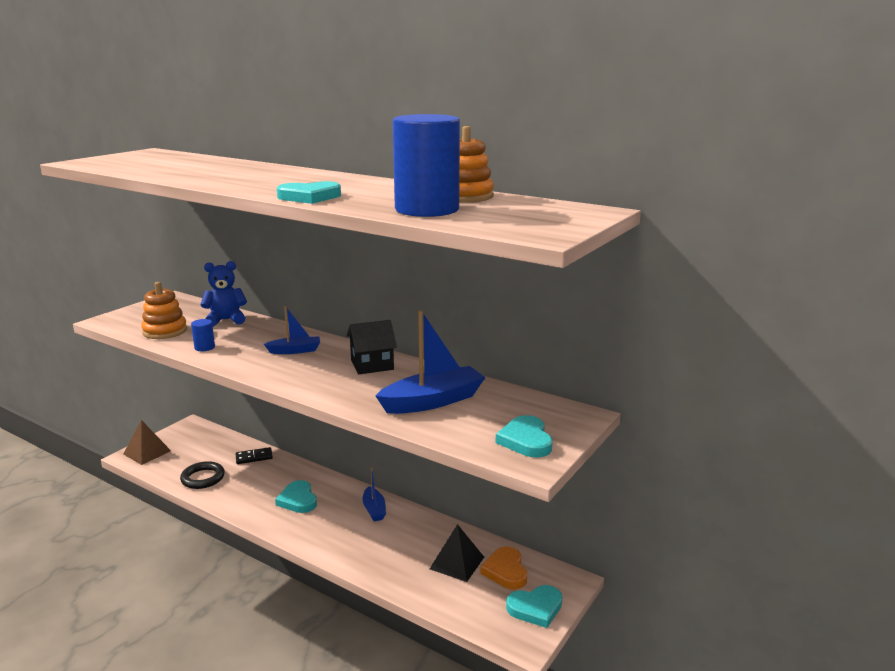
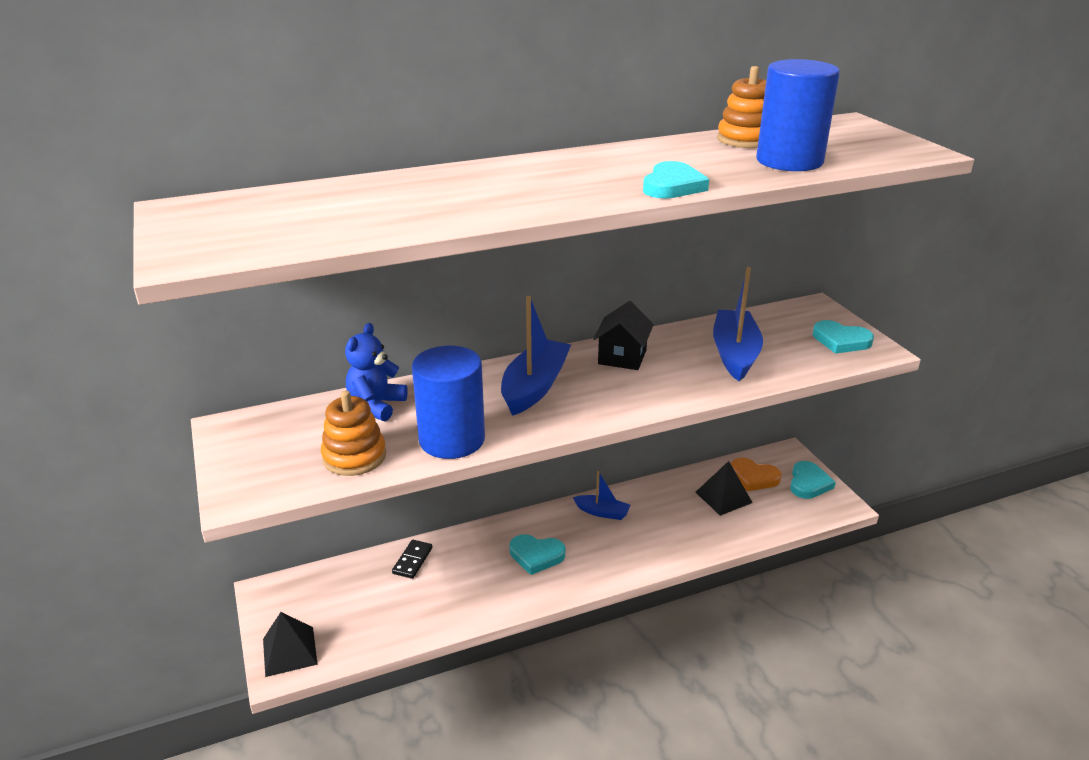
camera: 55 degrees left, 10 degrees up
brown pyramid [123,420,171,465] -> black pyramid [263,612,318,677]
black ring [180,461,225,489] -> none
blue cylinder [191,319,215,351] -> blue cylinder [412,346,485,459], size x2.41
blue boat [264,306,320,354] -> blue boat [501,296,571,416], size x1.78

